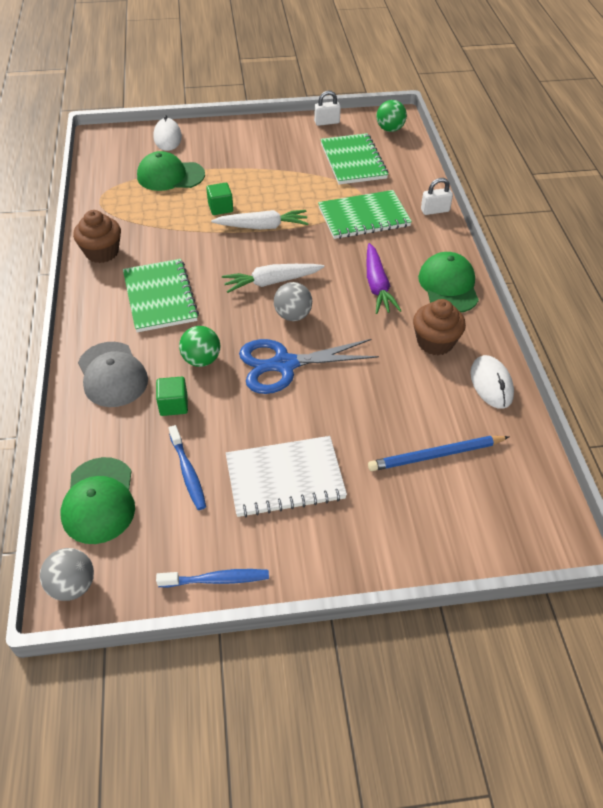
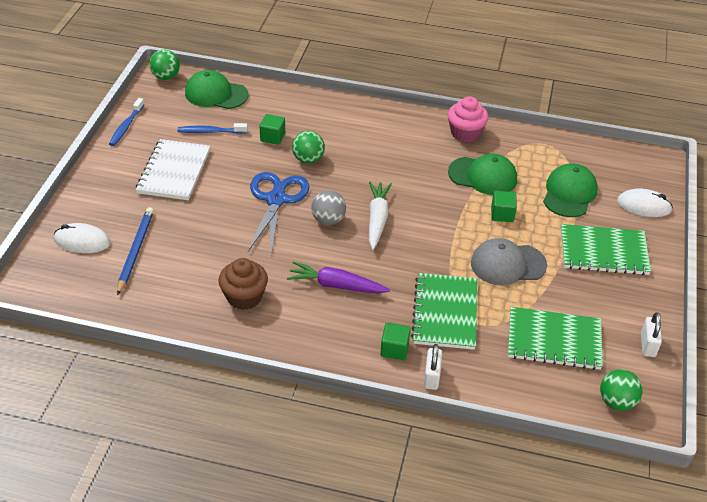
camera: 110 degrees right, 5 degrees down
grey ball [40,548,94,601] -> green ball [149,49,180,80]
brown cupcake [73,210,121,263] -> pink cupcake [448,96,489,142]
grey cap [78,342,148,407] -> grey cap moved to [471,238,547,286]
green notebook [123,259,199,332] -> green notebook moved to [561,224,651,275]
white carrot [211,210,308,229] -> none
green cap [418,252,479,313] -> green cap moved to [448,154,517,195]
white mouse [470,355,514,409] -> white mouse moved to [54,223,110,253]
none -> green cube [380,323,411,360]

